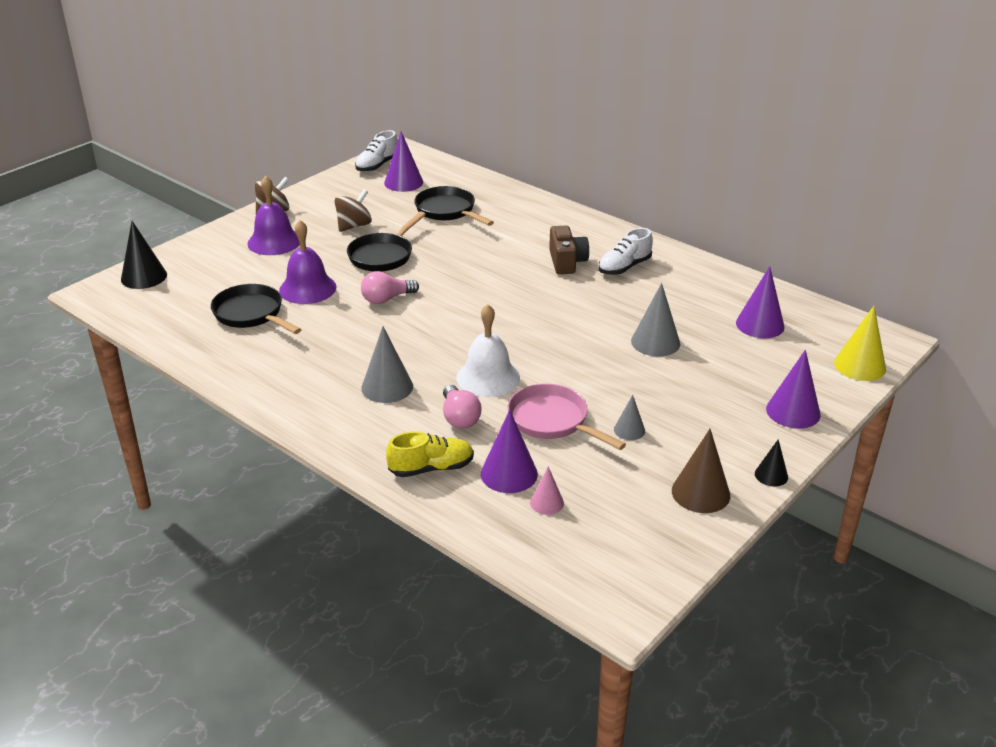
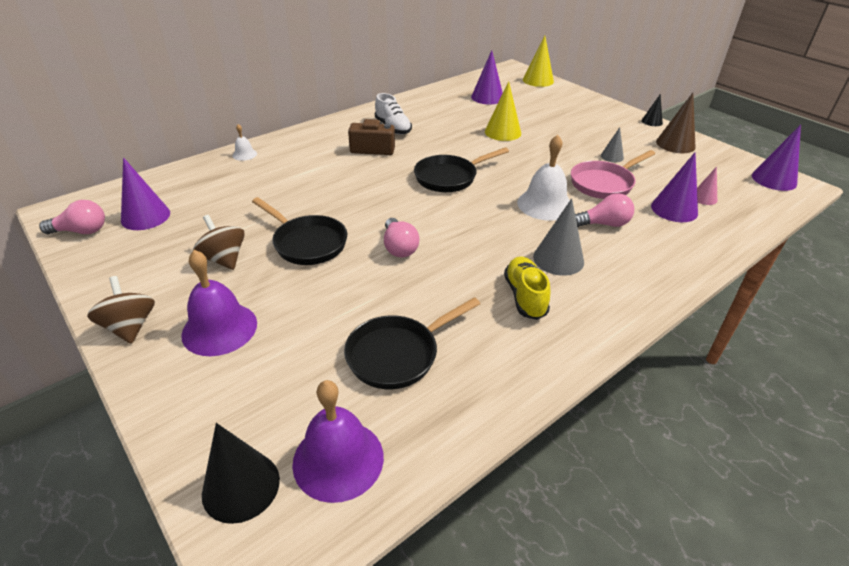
camera: 80 degrees left, 5 degrees up
purple bell [279,220,337,304] -> purple bell moved to [292,380,384,503]
white shoe [355,130,398,172] -> pink light bulb [39,200,105,234]
yellow shoe [386,431,474,477] -> yellow shoe moved to [504,256,550,320]
black pan [414,186,494,226] -> black pan moved to [414,147,509,192]
grey cone [631,283,680,357] -> yellow cone [485,81,521,141]
purple cone [766,350,820,429] -> purple cone moved to [752,125,801,191]
none -> white bell [232,124,257,161]

